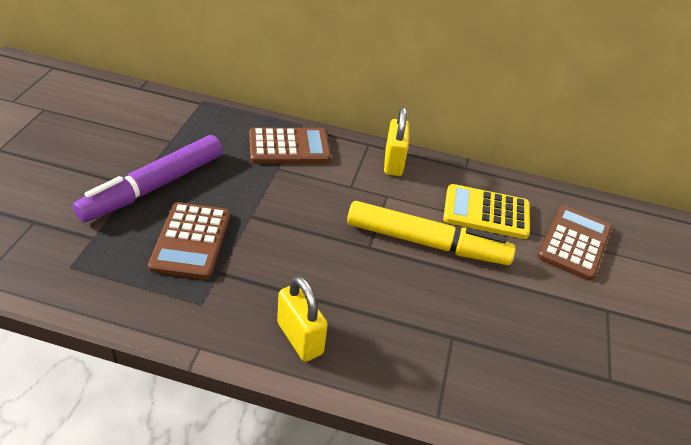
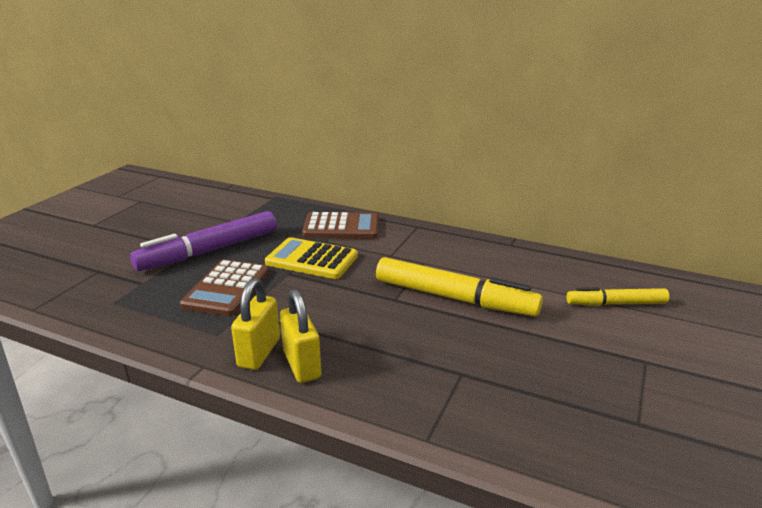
camera: 15 degrees right, 15 degrees down
yellow padlock [384,107,409,176] -> yellow padlock moved to [231,278,280,370]
yellow calculator [443,184,530,239] -> yellow calculator moved to [265,237,358,279]
brown calculator [537,205,612,281] -> yellow marker [566,287,670,306]

